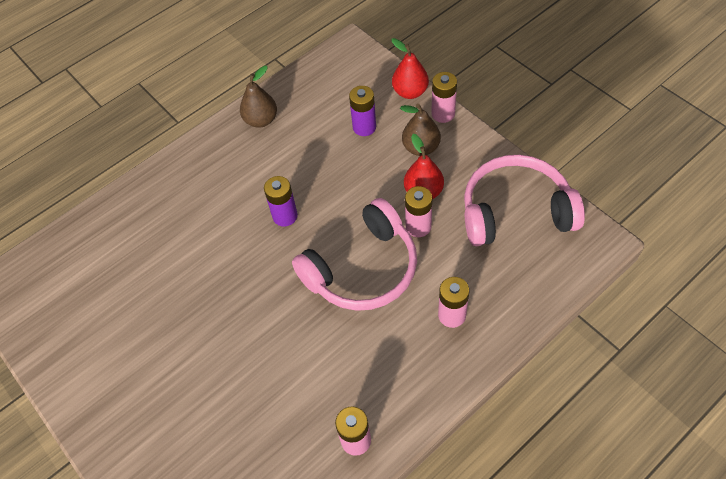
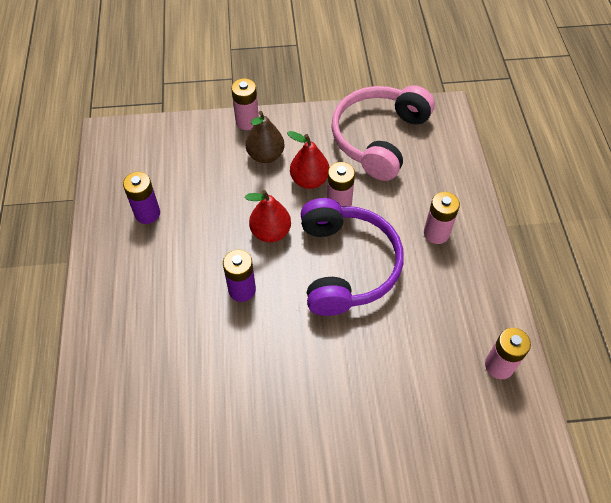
camera: 60 degrees left, 0 degrees up
brown pear [240,66,277,128] -> none
pink headphones [292,198,417,311] -> purple headphones [301,198,404,316]
purple battery [349,86,376,136] -> purple battery moved to [123,172,160,224]
red pear [391,38,429,99] -> red pear moved to [245,190,291,242]

